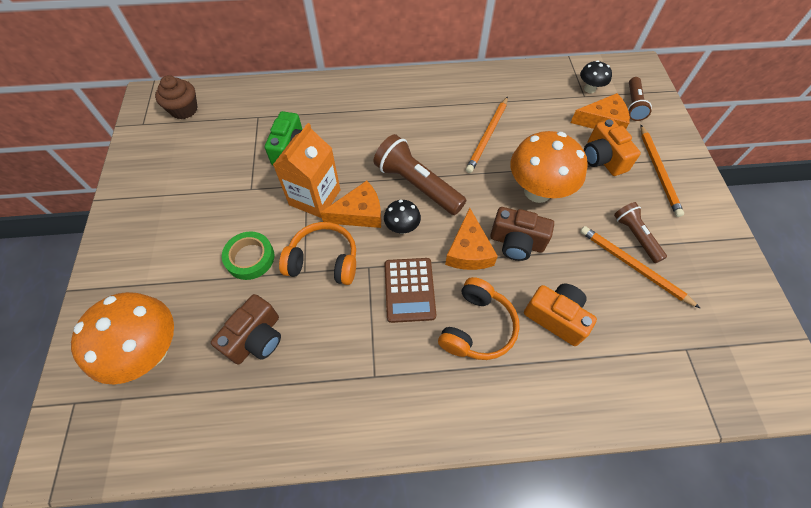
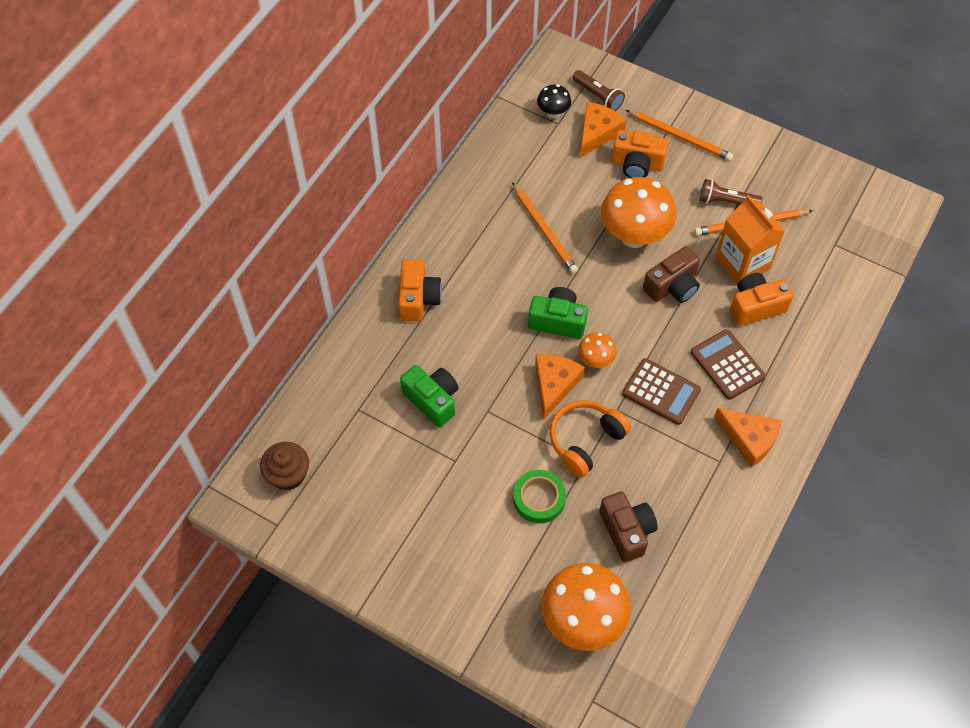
camera: 55 degrees left, 0 degrees up
orange carton [273,123,340,218] -> orange carton moved to [715,195,785,284]
brown flashlight [374,134,466,215] -> green camera [528,287,588,339]
black mushroom [384,200,421,234] -> orange mushroom [578,332,617,368]
orange headphones [438,277,520,360] -> brown calculator [691,329,766,400]
orange cheese [445,208,498,270] -> orange cheese moved to [714,408,782,468]
none -> orange camera [399,259,442,321]

